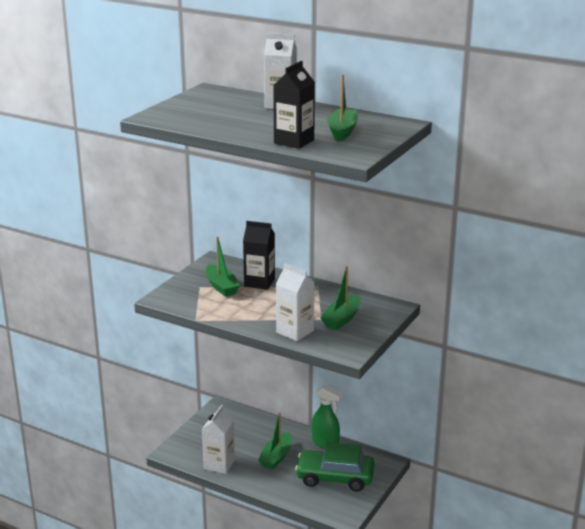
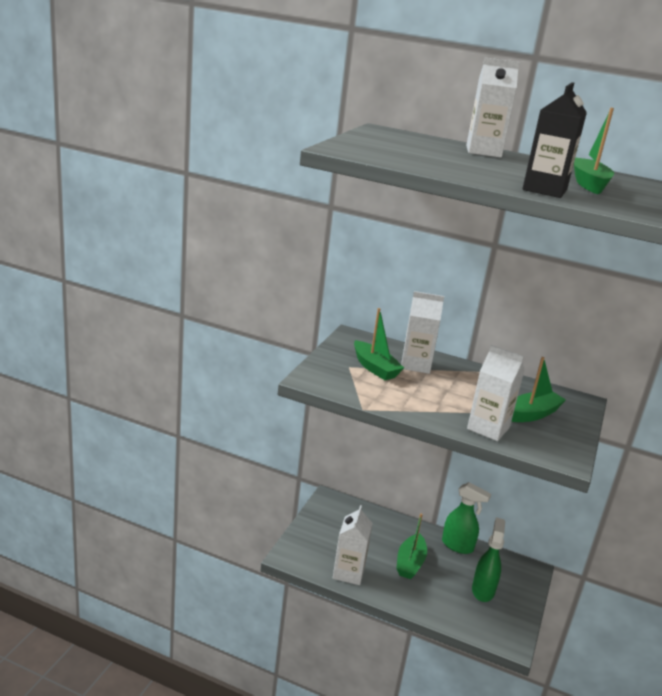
camera: 10 degrees left, 0 degrees up
black carton [243,221,275,290] -> white carton [401,291,444,374]
green car [295,442,374,492] -> green spray bottle [472,517,505,602]
green boat [321,266,361,330] -> green boat turned 150 degrees counterclockwise [511,357,566,422]

